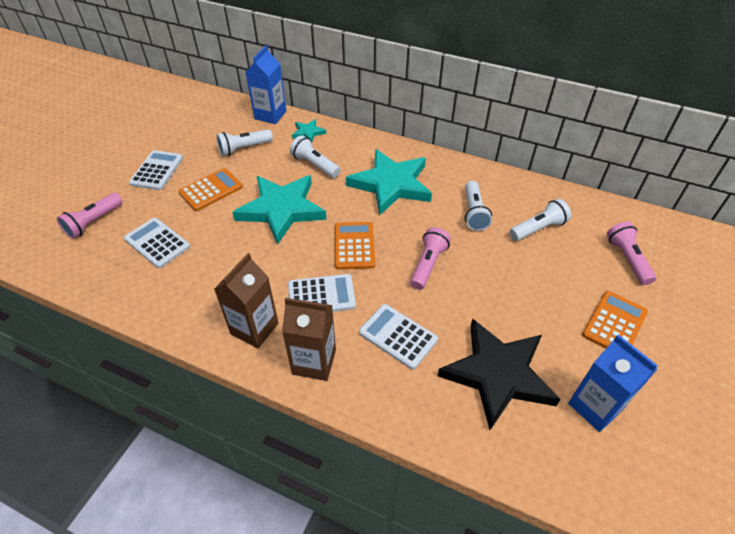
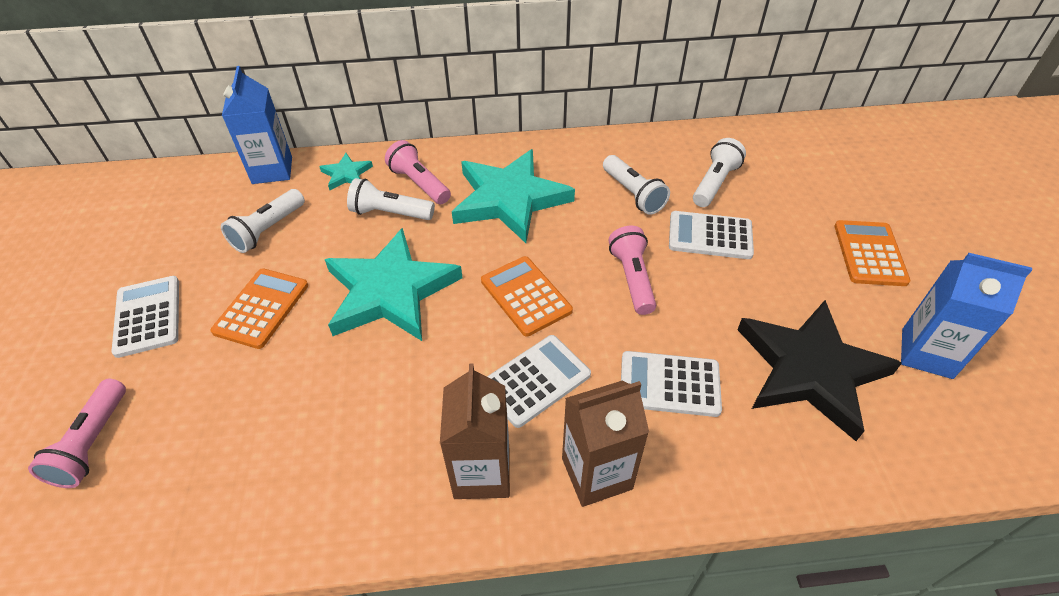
camera: 30 degrees left, 0 degrees up
white calculator [124,218,190,268] -> white calculator moved to [669,211,754,259]
pink flashlight [607,221,656,285] -> pink flashlight moved to [385,140,451,204]

